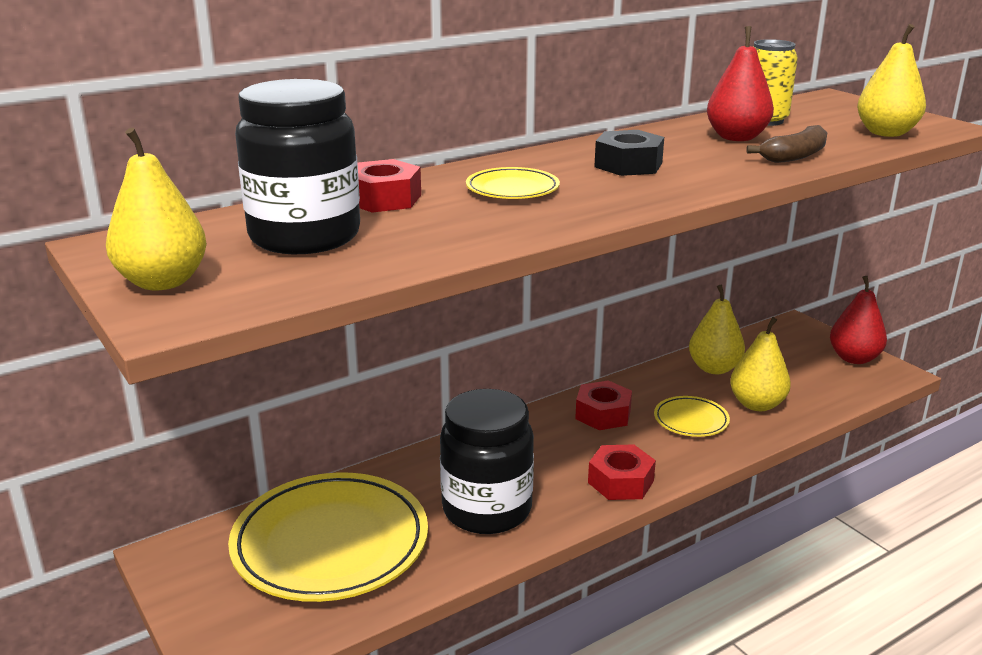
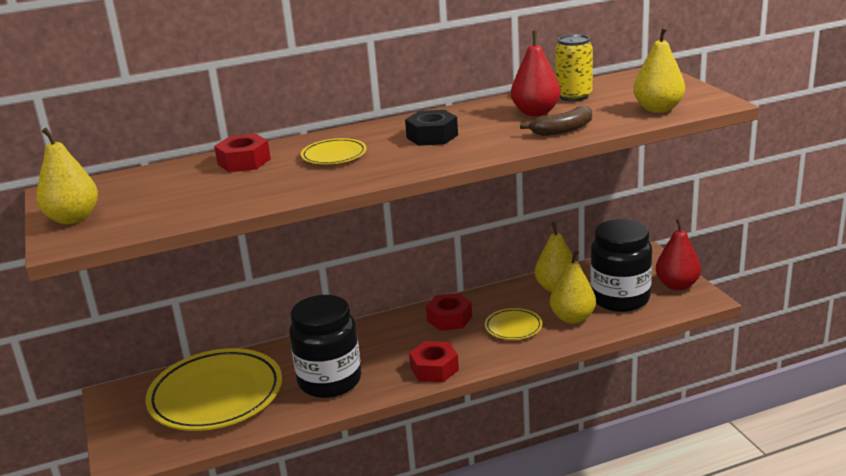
camera: 15 degrees right, 0 degrees up
black jar [235,79,360,254] -> black jar moved to [590,219,652,312]

